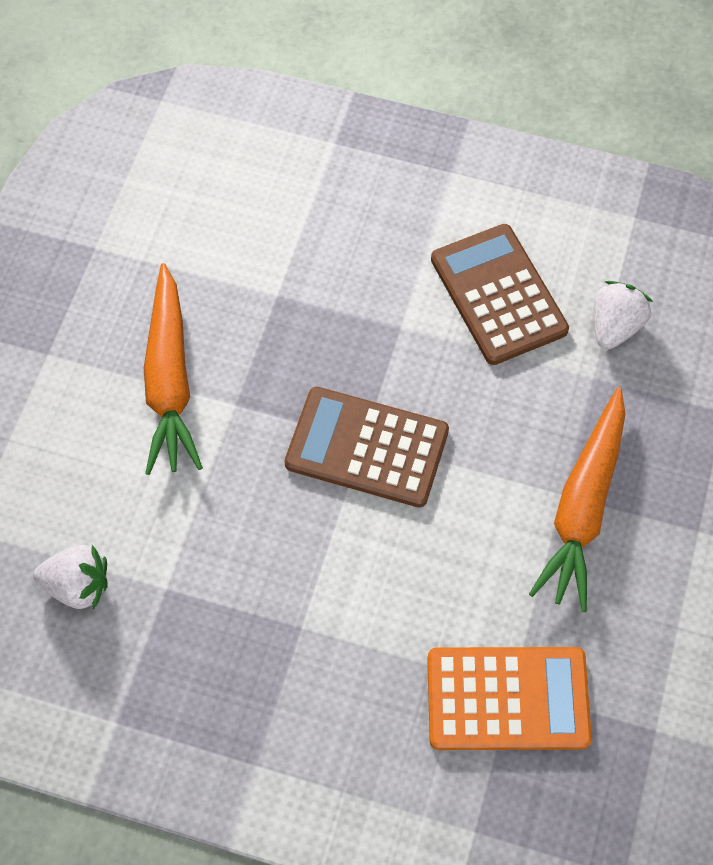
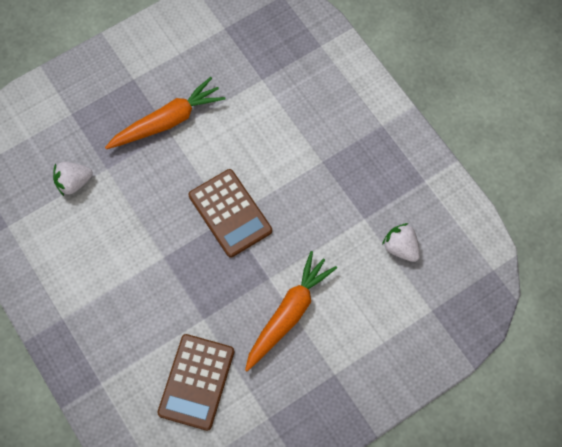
camera: 140 degrees left, 5 degrees up
orange calculator [427,647,592,750] -> none
brown calculator [431,224,569,365] -> brown calculator moved to [157,334,234,431]

